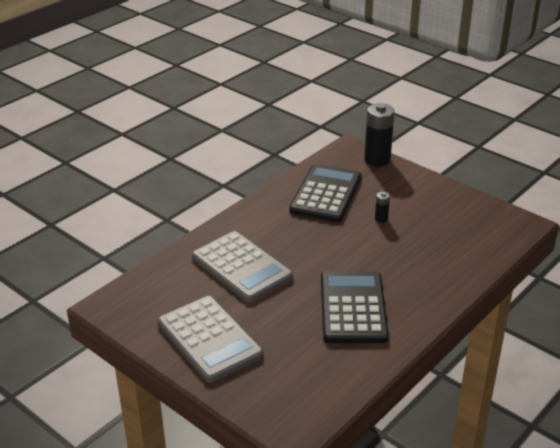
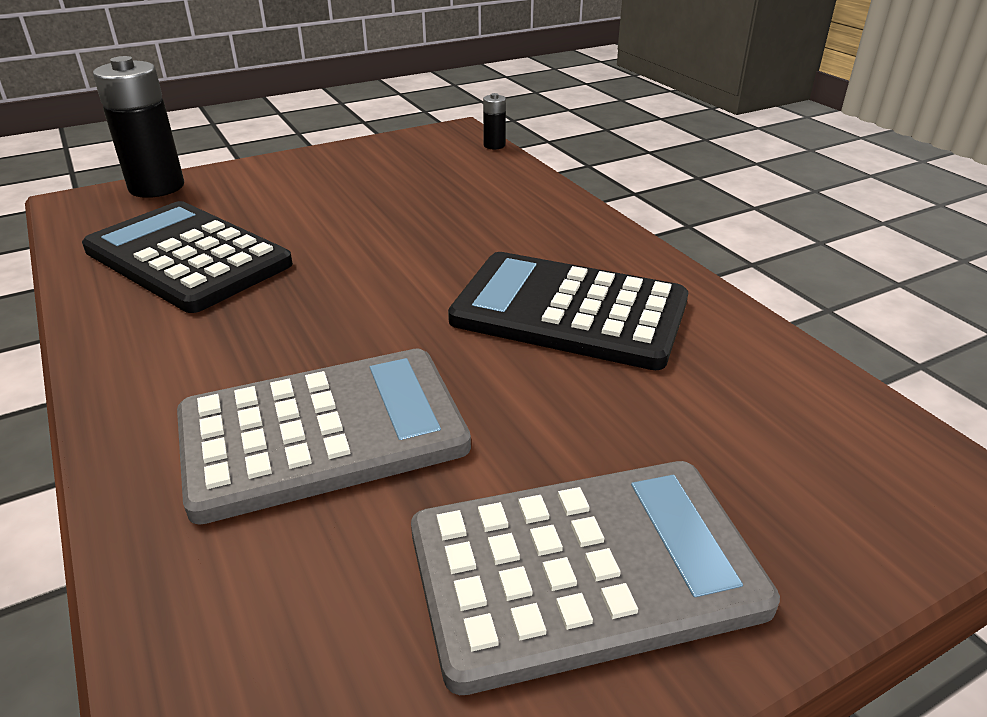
camera: 70 degrees left, 0 degrees up
black battery [375,192,390,223] -> black battery moved to [483,93,506,149]

